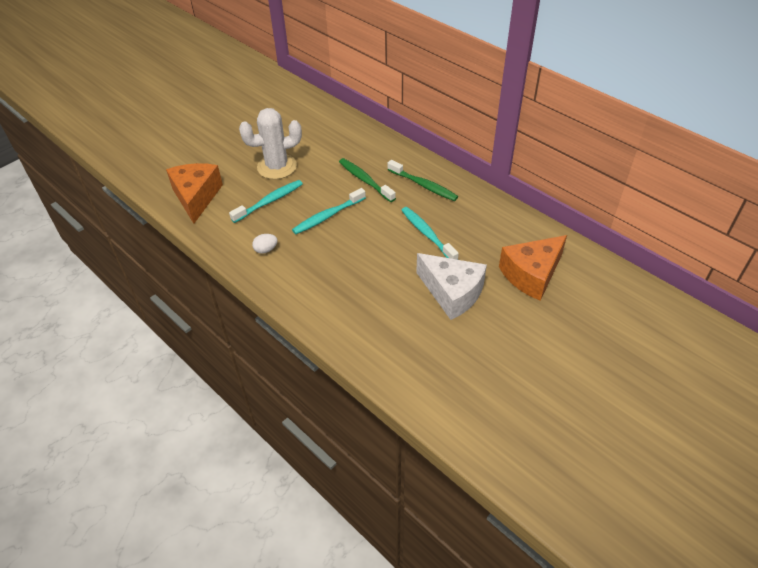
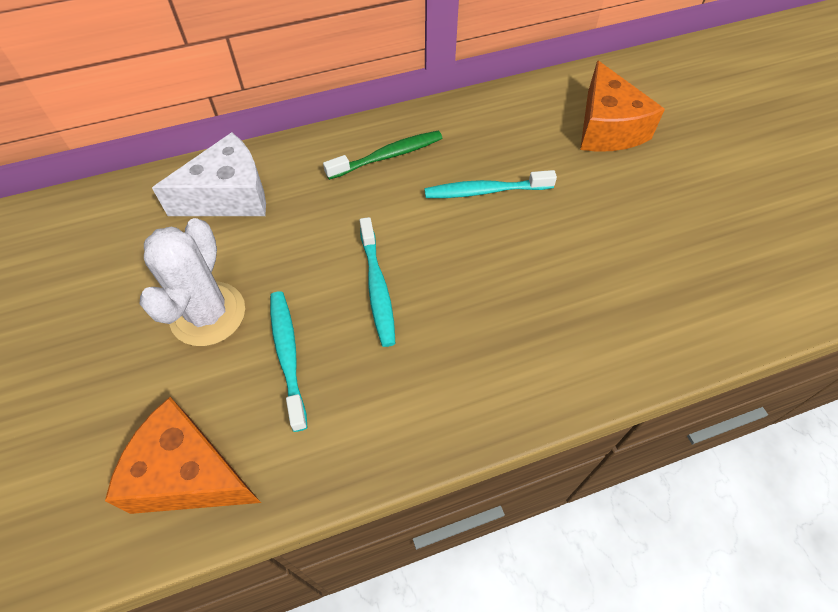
camera: 65 degrees left, 10 degrees up
white egg [252,234,278,254] -> none
green toothbrush [339,158,396,202] -> none
white cheese [416,253,487,320] -> white cheese moved to [152,132,266,216]

